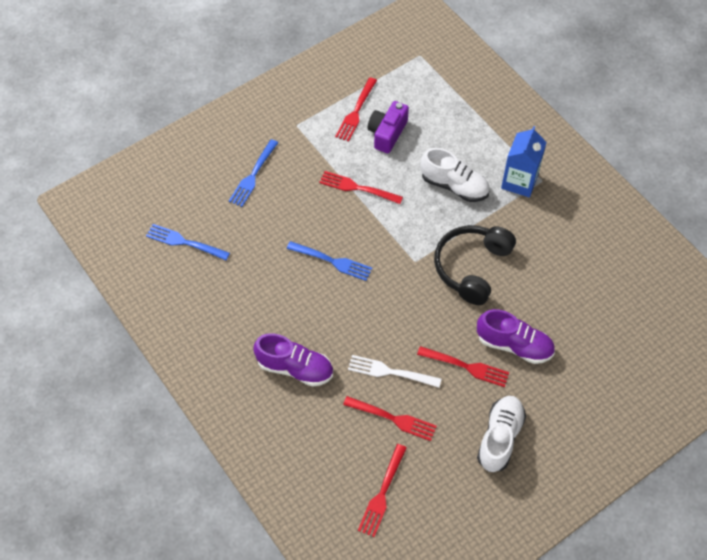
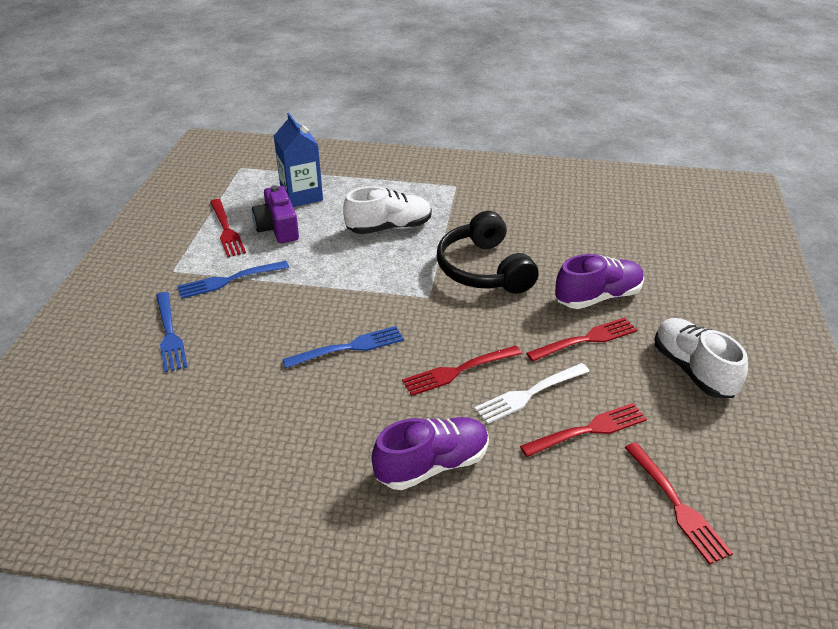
camera: 45 degrees left, 20 degrees down
blue fork [146,224,230,260] -> blue fork moved to [177,261,289,299]
red fork [319,171,403,204] -> red fork moved to [402,345,522,396]
blue carton [501,126,547,197] -> blue carton moved to [274,113,323,207]

